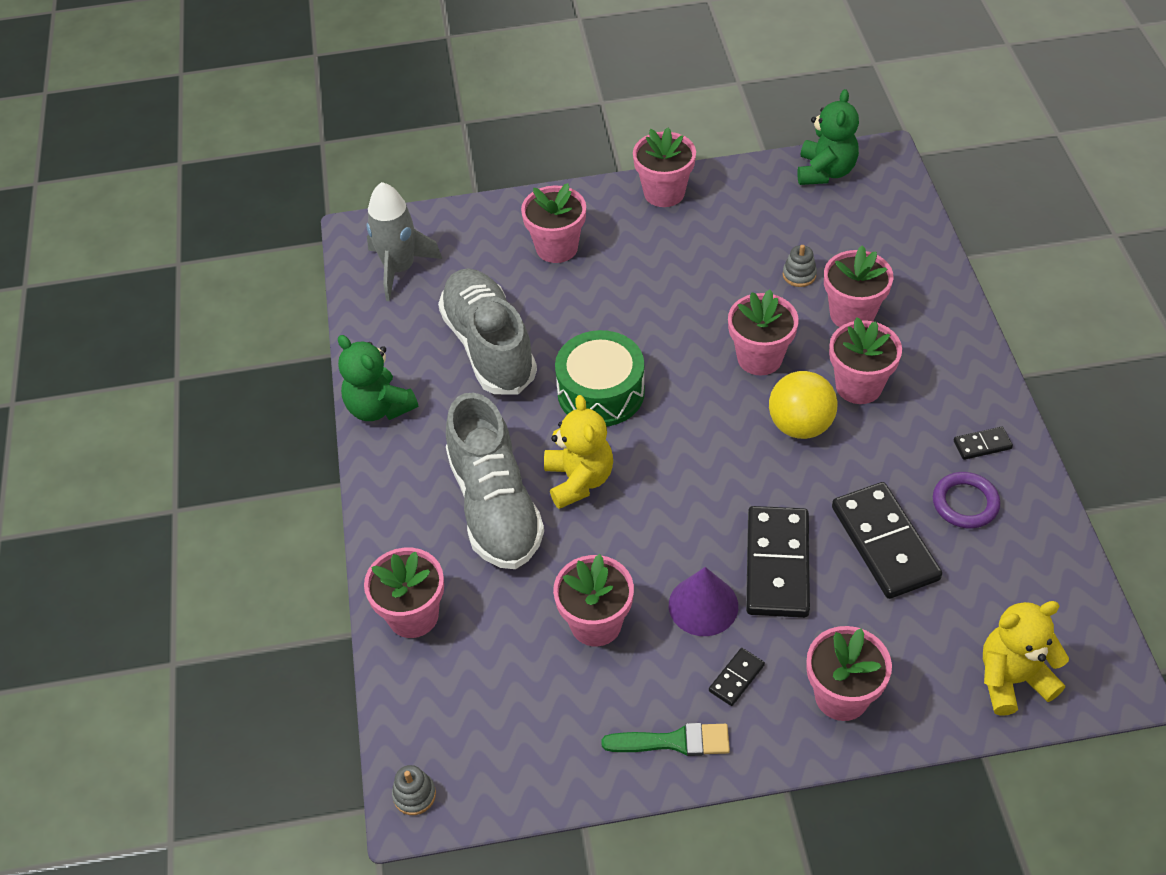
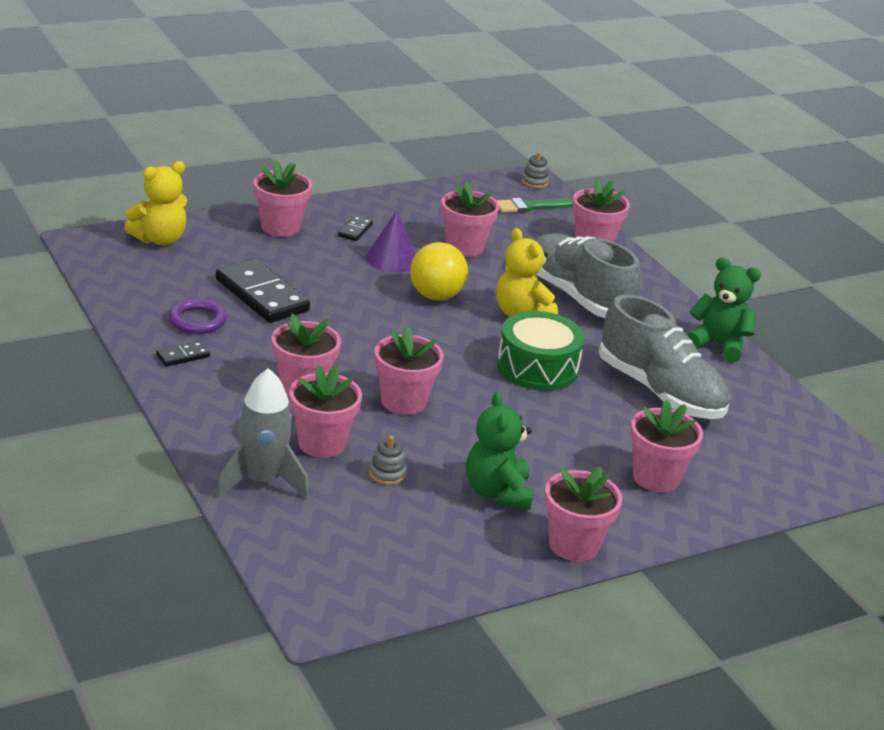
camera: 155 degrees right, 20 degrees down
grey rocket [366,182,442,301] -> grey rocket moved to [216,368,309,498]
green brush [601,723,730,756] -> green brush moved to [496,198,573,213]
black domino [746,506,810,618] -> none
yellow ball [769,371,837,439] -> yellow ball moved to [410,242,468,300]
green teddy bear [797,89,859,185] -> green teddy bear moved to [466,392,534,510]

